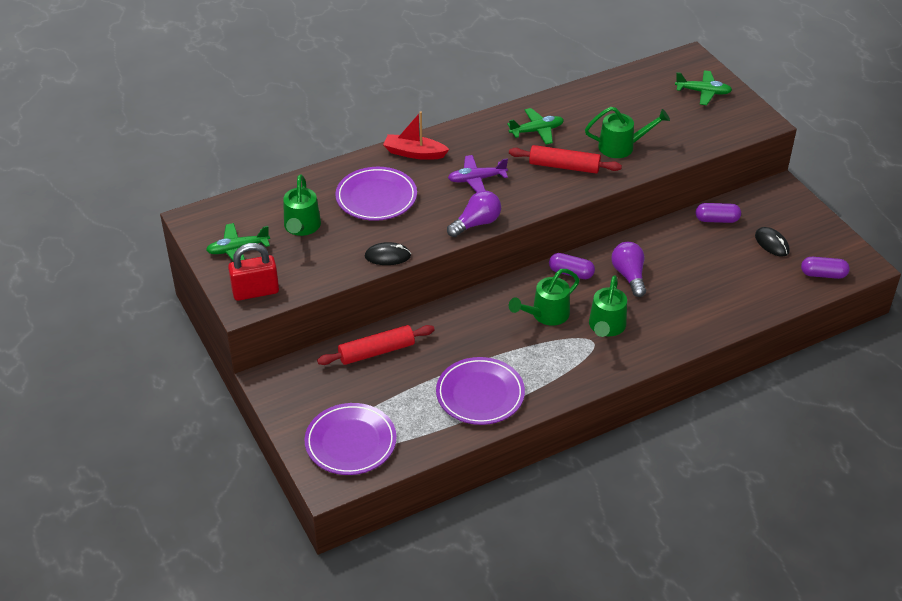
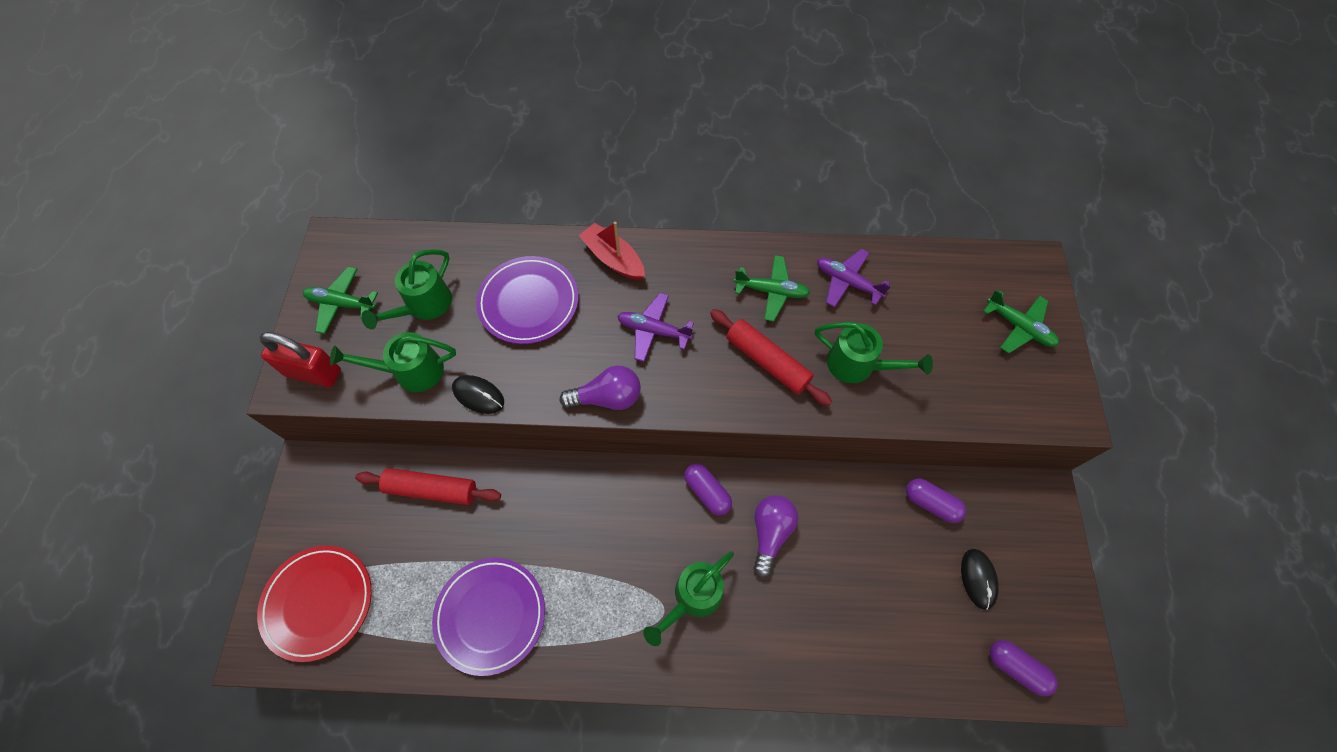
camera: 30 degrees right, 20 degrees up
purple plate [305,403,397,475] -> red plate [257,546,372,662]
green watering can [509,269,580,326] -> green watering can moved to [330,332,456,392]
none -> purple plane [817,249,891,308]

